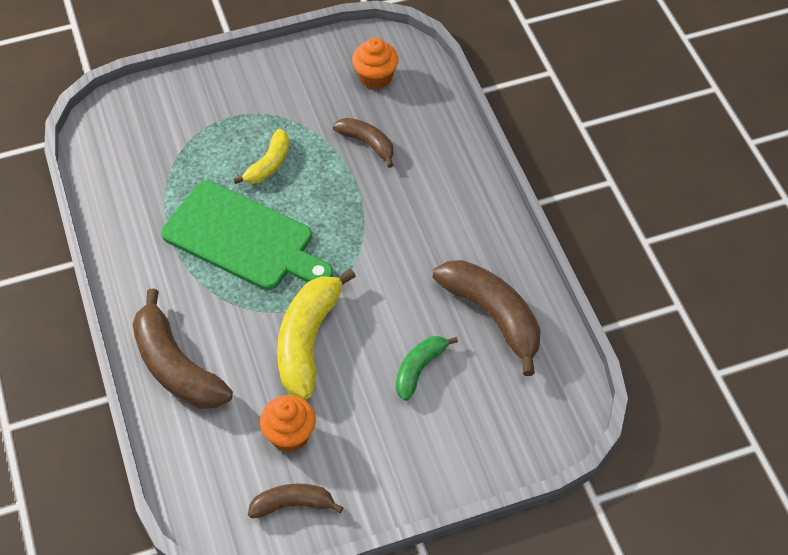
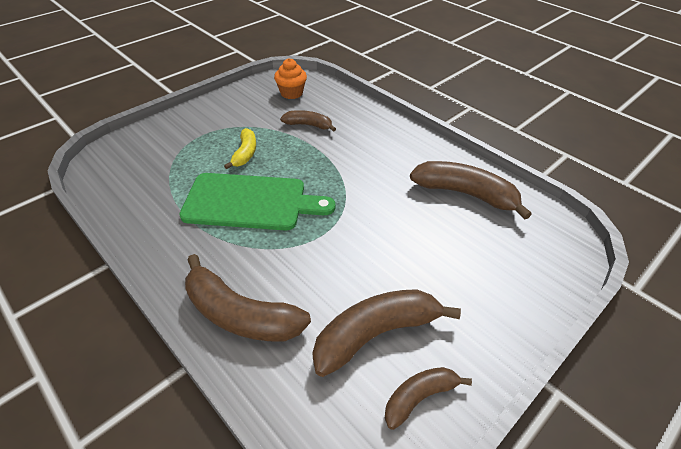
camera: 25 degrees left, 10 degrees down
orange cupcake [260,395,316,452] -> brown banana [312,289,461,377]
yellow banana [277,268,356,399] -> none
green banana [396,336,458,401] -> none

